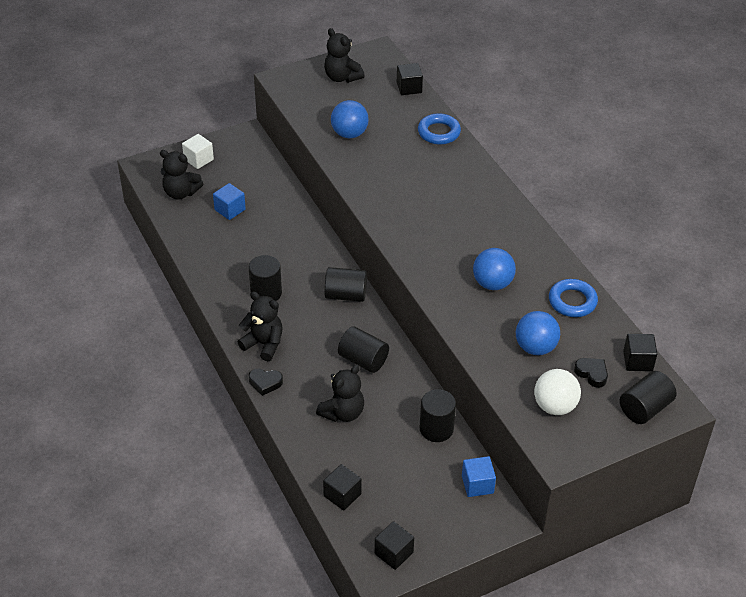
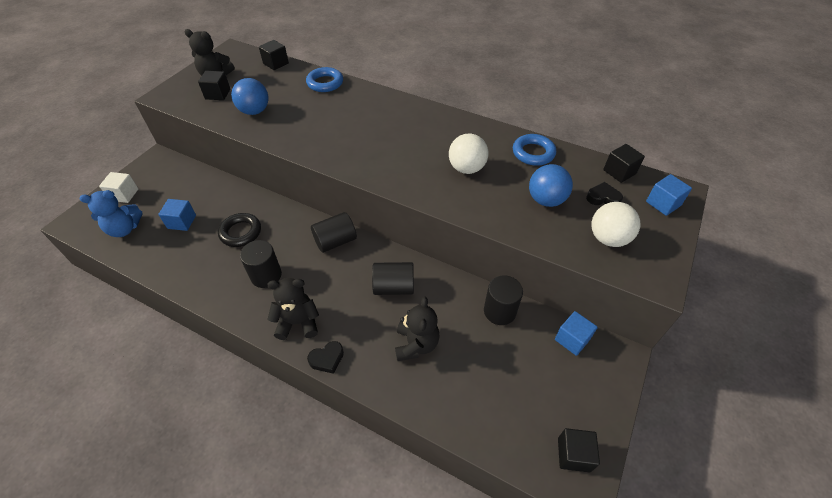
camera: 35 degrees left, 5 degrees up
black teddy bear [160,150,203,200] -> blue teddy bear [80,190,143,237]
black cube [323,464,362,511] -> black cube moved to [198,71,230,100]
blue ball [473,248,516,290] -> white ball [449,133,488,174]
black cylinder [620,371,676,424] -> blue cube [646,174,692,216]
none -> black ring [218,213,261,247]

